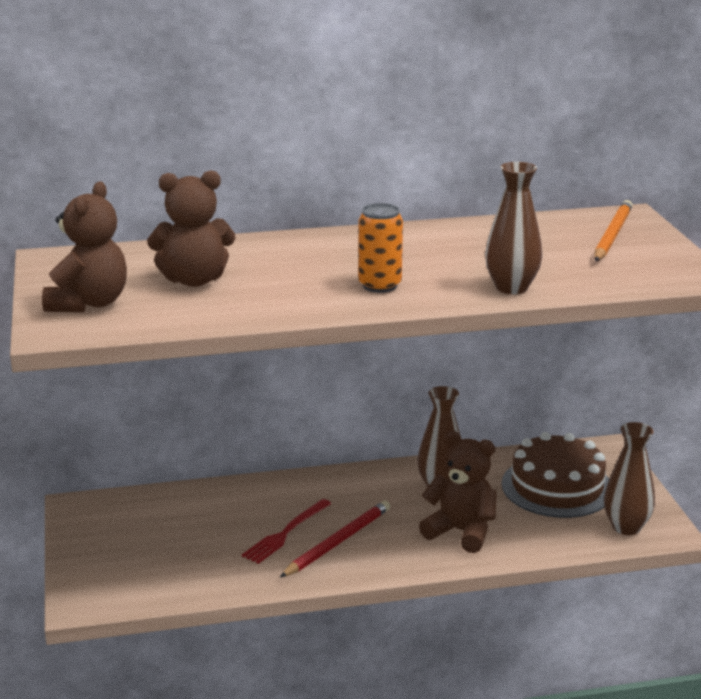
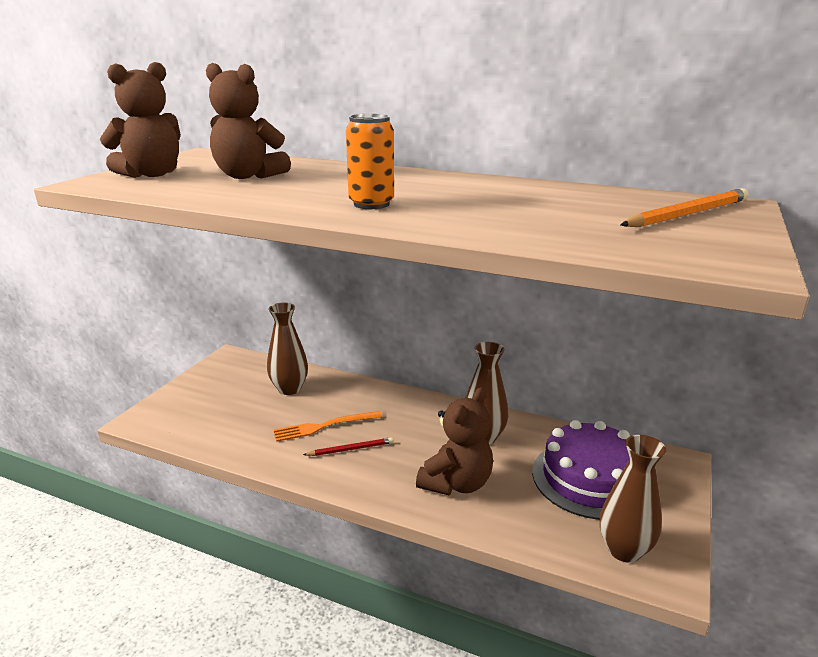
camera: 35 degrees right, 0 degrees up
red fork [242,499,332,564] -> orange fork [274,411,382,442]
red pencil [280,501,390,577] -> red pencil [303,437,393,456], size x0.61
brown teddy bear [419,430,497,553] -> brown teddy bear turned 60 degrees clockwise [416,387,493,495]
brown vase [485,162,543,294] -> brown vase moved to [267,303,308,395]
brown cake [502,432,609,518] -> purple cake [532,420,630,520]

